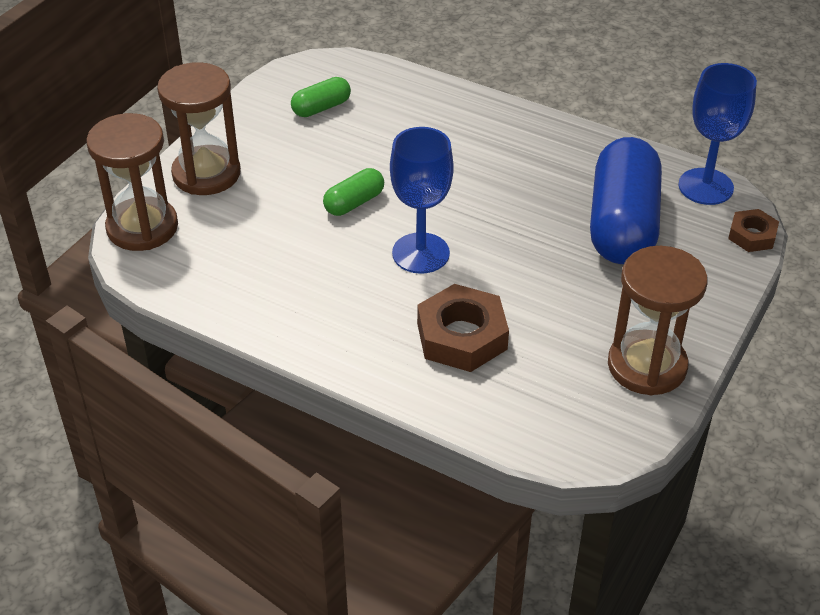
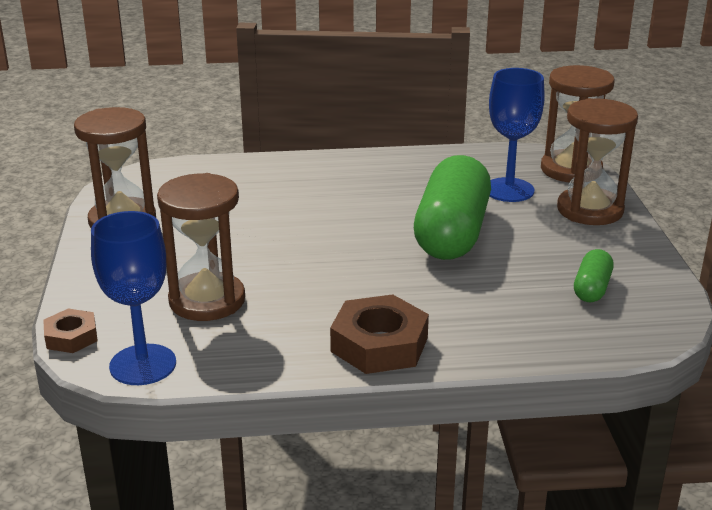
camera: 145 degrees right, 15 degrees down
green capsule [323,168,384,216] -> green capsule [414,155,491,260], size x2.19
blue goblet [390,127,454,274] -> blue goblet moved to [489,68,545,202]
brown nut [417,284,509,372] -> brown nut moved to [330,294,429,374]
blue capsule [590,137,662,264] -> brown hourglass [157,173,245,321]

